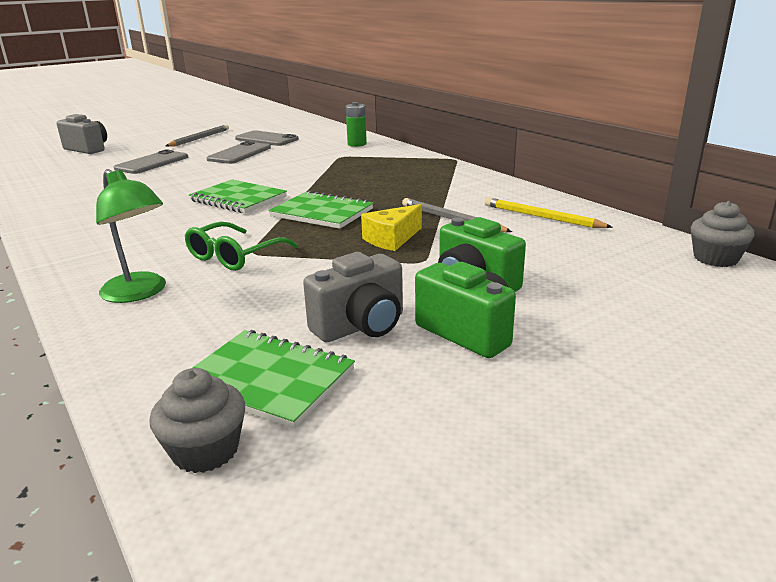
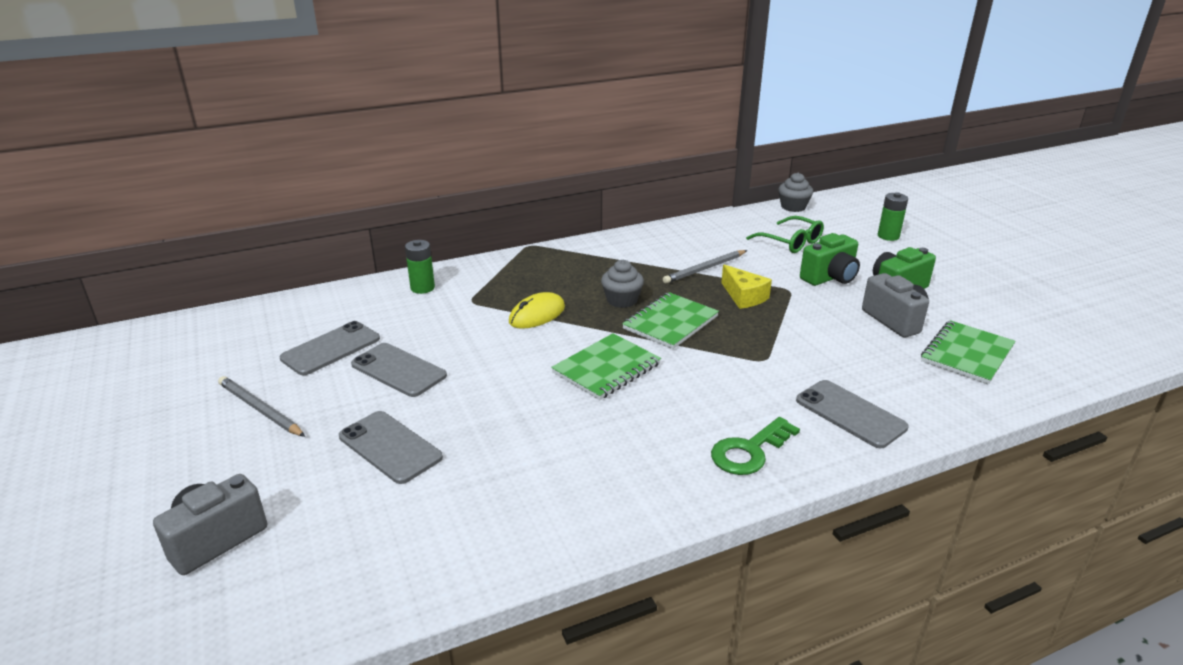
camera: 80 degrees left, 5 degrees up
green lamp [96,169,166,303] -> grey phone [796,380,909,448]
grey cupcake [149,368,245,473] -> grey cupcake moved to [601,260,644,308]
green glasses [185,222,298,271] -> green glasses moved to [746,216,824,253]
yellow pencil [485,198,612,228] -> none
none -> yellow mouse [509,292,565,329]
none -> green key [711,417,800,475]
none -> green battery [878,192,908,241]

